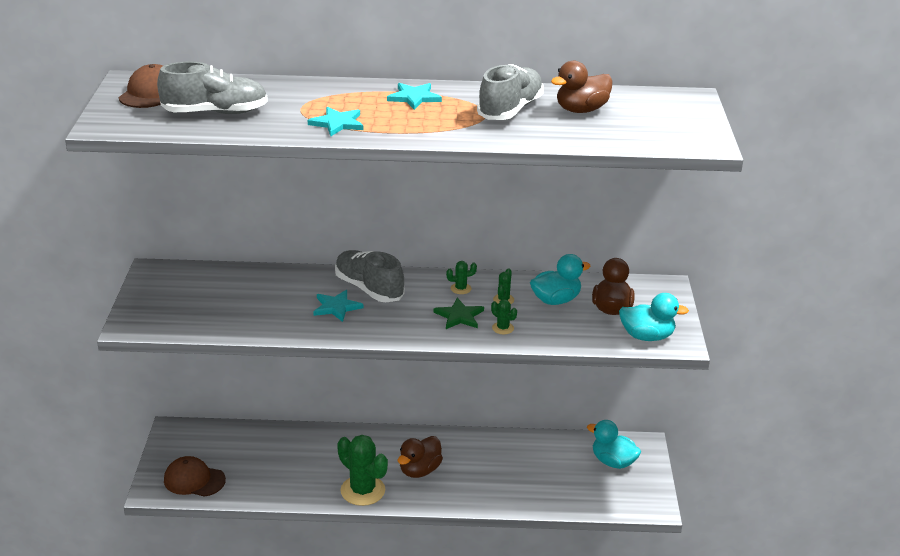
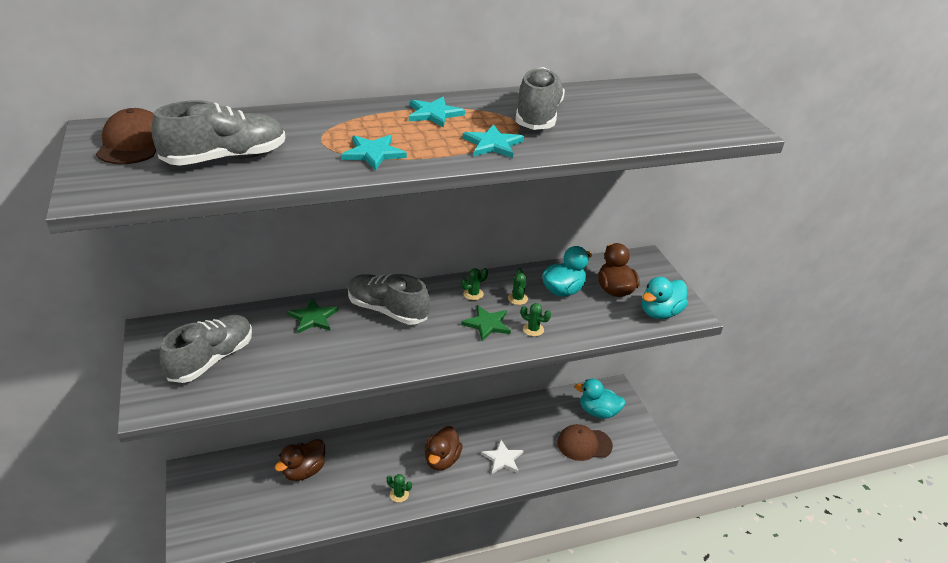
camera: 20 degrees left, 5 degrees up
brown cap [164,456,226,497] -> brown cap moved to [557,424,613,461]
turquoise star [313,290,363,322] -> turquoise star moved to [463,124,524,158]
green cactus [337,435,388,506] -> green cactus [387,474,412,503], size x0.45
brown duck [551,61,613,113] -> brown duck moved to [275,439,325,481]
turquoise duck [619,293,689,341] -> turquoise duck turned 150 degrees clockwise [642,277,688,319]
none -> grey shoe [160,315,252,383]
none -> green star [287,298,338,333]
none -> white star [481,440,524,474]

